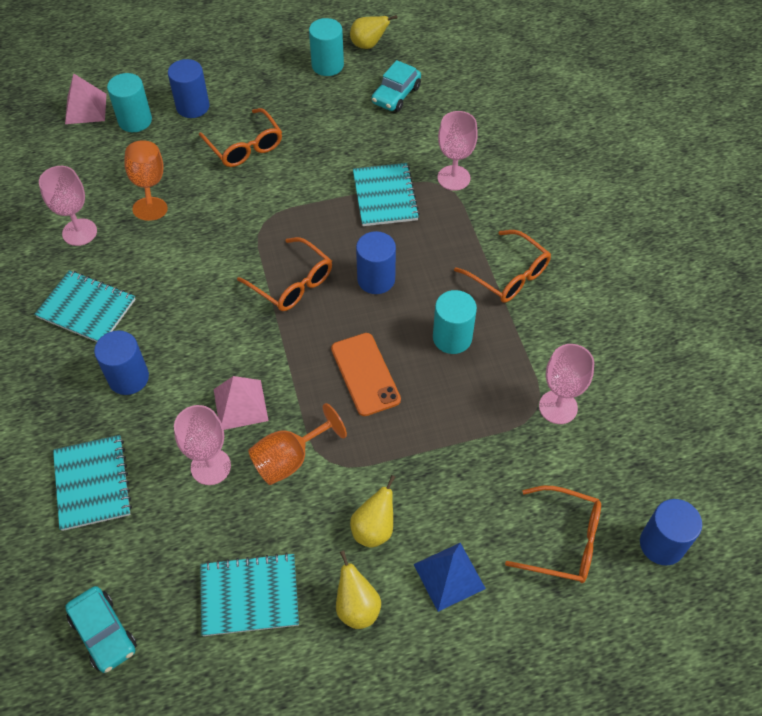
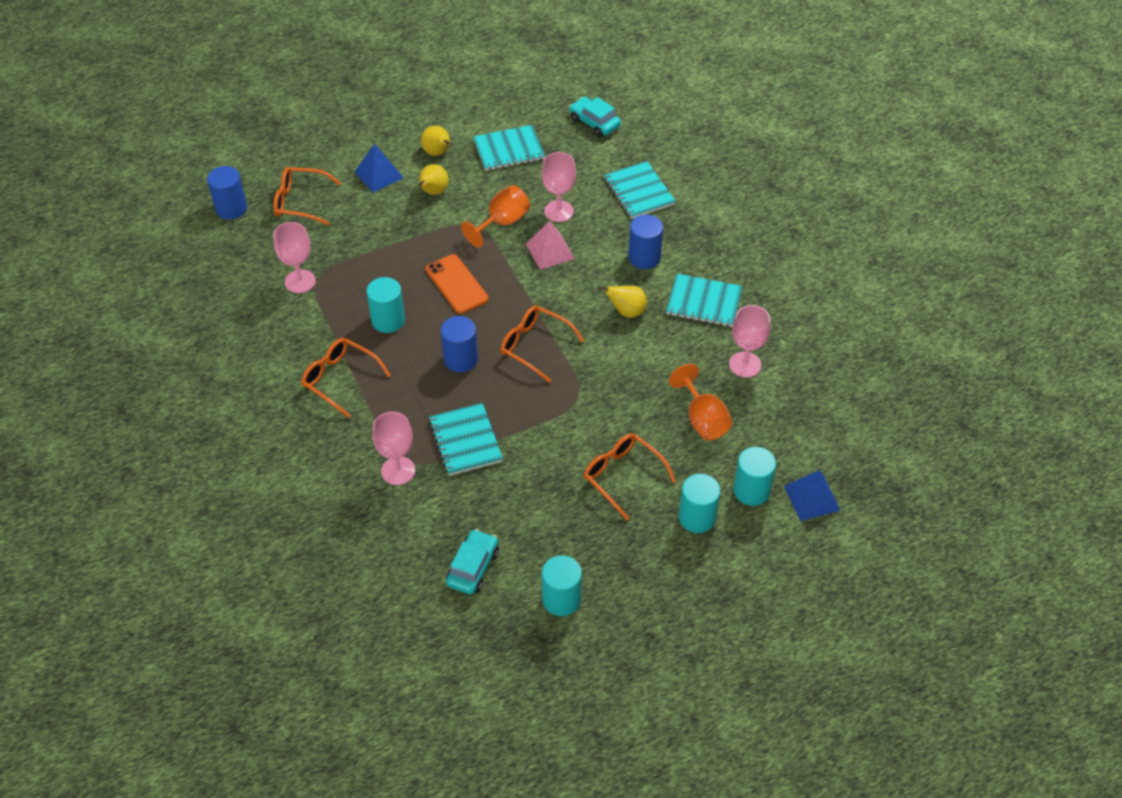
camera: 170 degrees right, 5 degrees down
pink pyramid [65,73,106,124] -> blue pyramid [784,470,841,521]
blue cylinder [168,59,209,118] -> turquoise cylinder [679,474,721,533]
yellow pear [350,15,397,49] -> yellow pear moved to [598,286,647,318]

